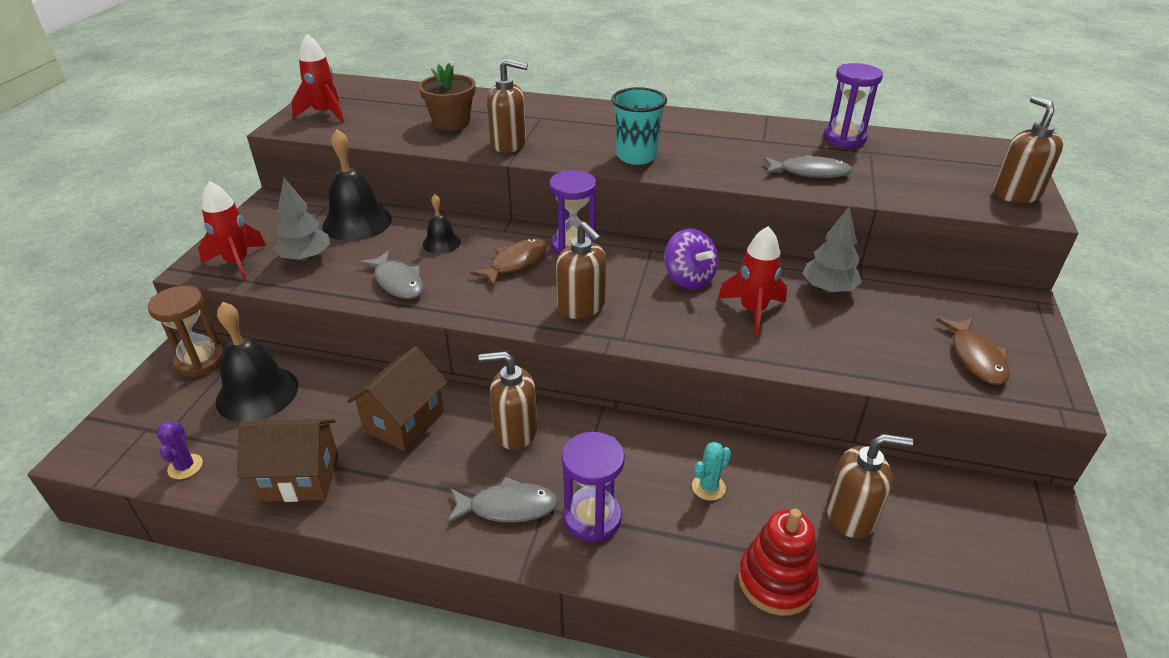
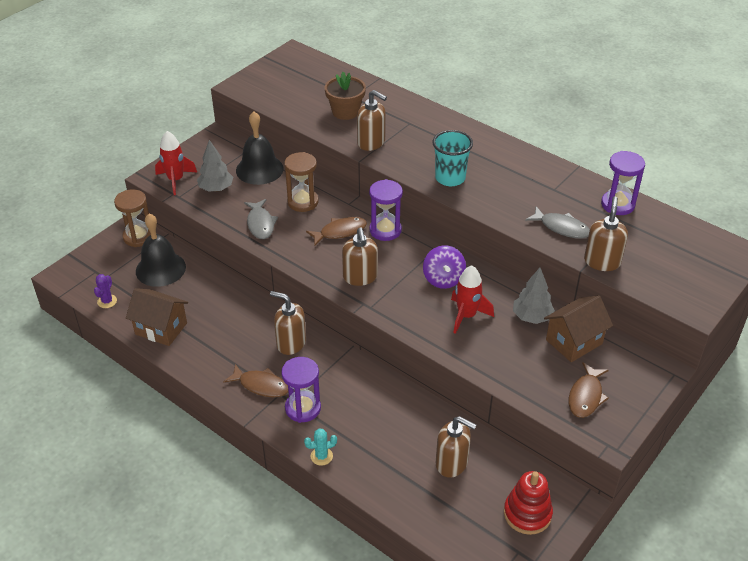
camera: 25 degrees right, 5 degrees up
red rocket [291,34,344,123] -> none
brown house [347,346,448,451] -> brown house moved to [544,295,613,362]
black bell [423,195,461,254] -> brown hourglass [284,152,319,212]
grey fish [447,477,558,524] -> brown fish [223,364,288,398]
turquoise cactus [692,442,731,501] -> turquoise cactus moved to [304,429,337,466]
red stacking toy [738,508,819,616] -> red stacking toy moved to [504,471,553,535]
brown soap dispenser [993,96,1063,203] -> brown soap dispenser moved to [584,196,628,271]

